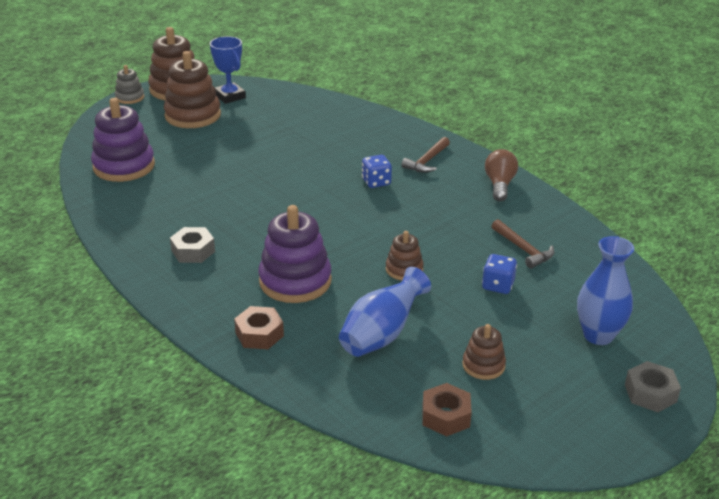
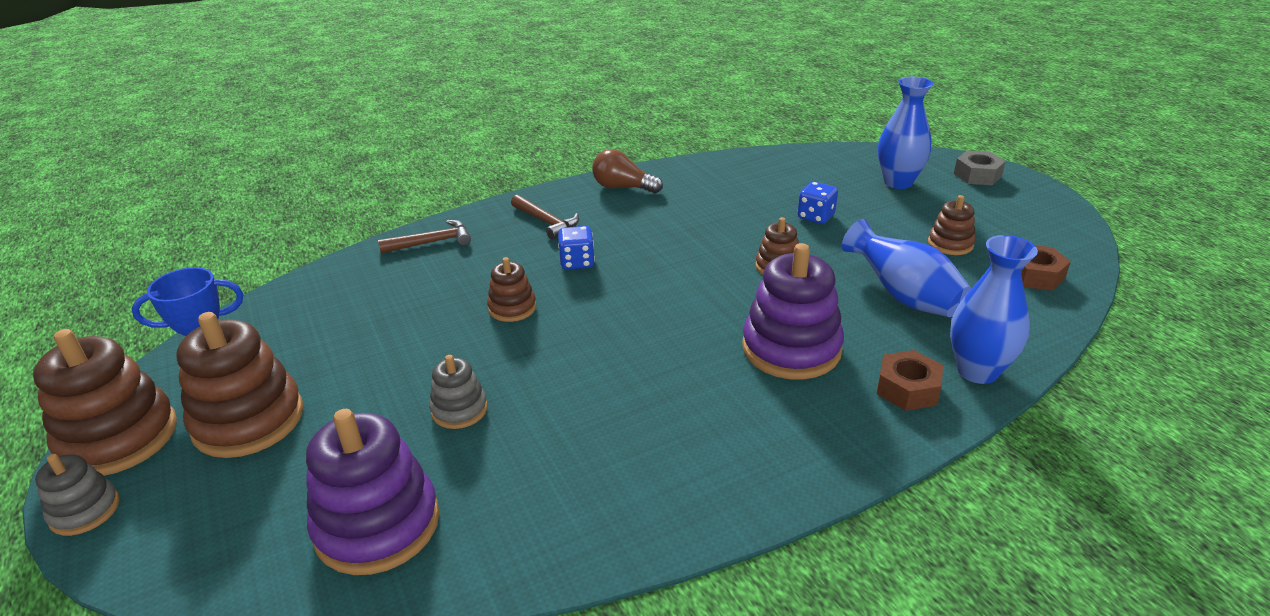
camera: 75 degrees left, 0 degrees up
grey nut [170,227,215,263] -> none
brown hammer [491,219,554,269] -> brown hammer moved to [378,220,471,253]
none -> grey stacking toy [429,355,488,429]
none -> brown stacking toy [487,257,536,322]
none -> blue vase [950,235,1038,384]

